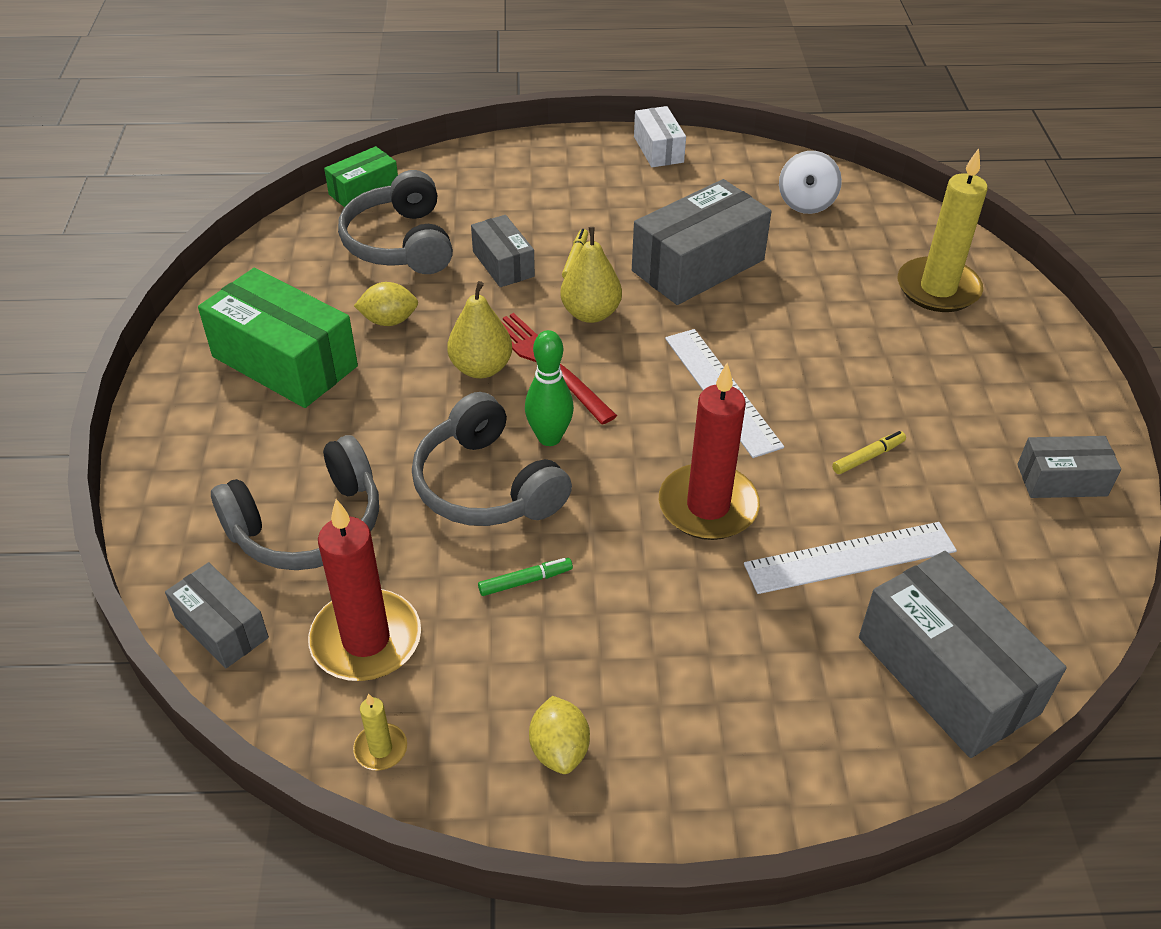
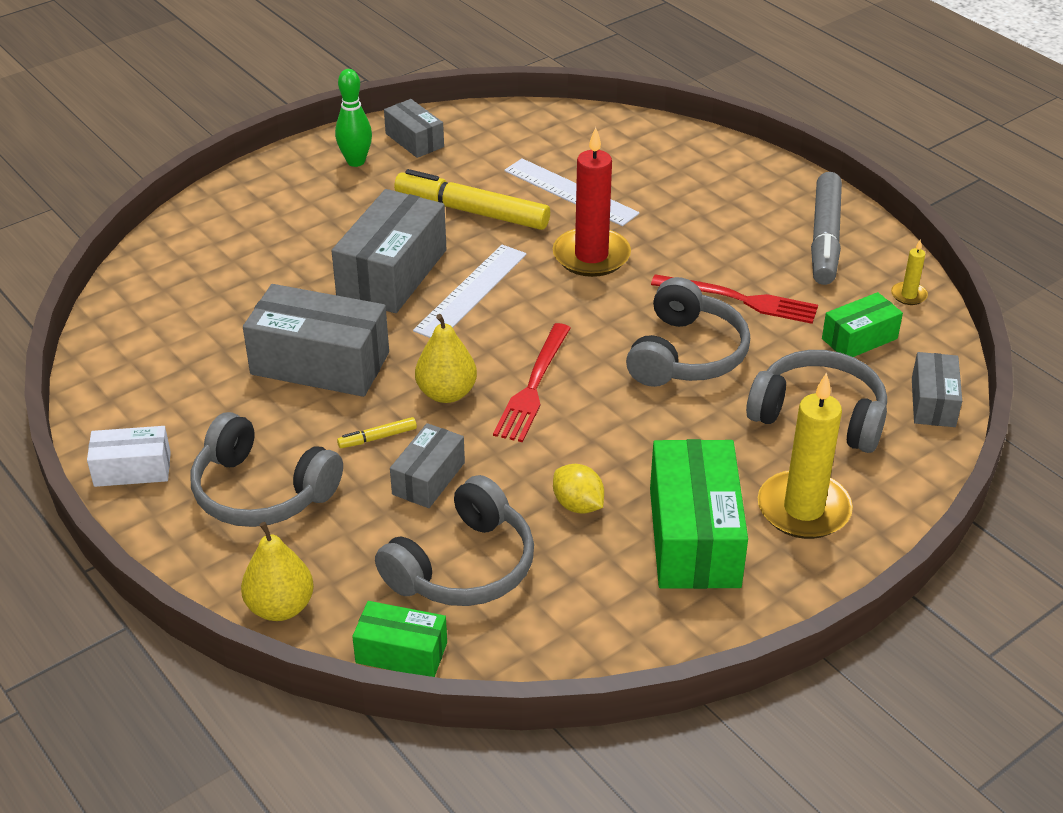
camera: 125 degrees left, 5 degrees down
red candle [308,499,421,681] -> green box [822,292,903,357]
yellow pear [447,281,512,378] -> yellow pear moved to [241,522,314,621]
green marker [478,558,573,596] -> red fork [651,274,818,324]
green bowling pin [525,330,574,446] -> green bowling pin moved to [335,69,372,167]
yellow lemon [529,696,590,774] -> grey marker [811,172,842,285]
white box [634,106,686,167] -> white box turned 45 degrees clockwise [87,426,171,487]
white spinning top [779,151,842,214] -> none
yellow marker [832,431,906,474] -> yellow marker [394,169,550,230], size x2.39
grey box [859,551,1067,758] -> grey box moved to [332,189,446,313]
yellow candle [898,148,988,312] -> yellow candle moved to [758,372,853,539]
none -> grey headphones [191,412,343,527]

